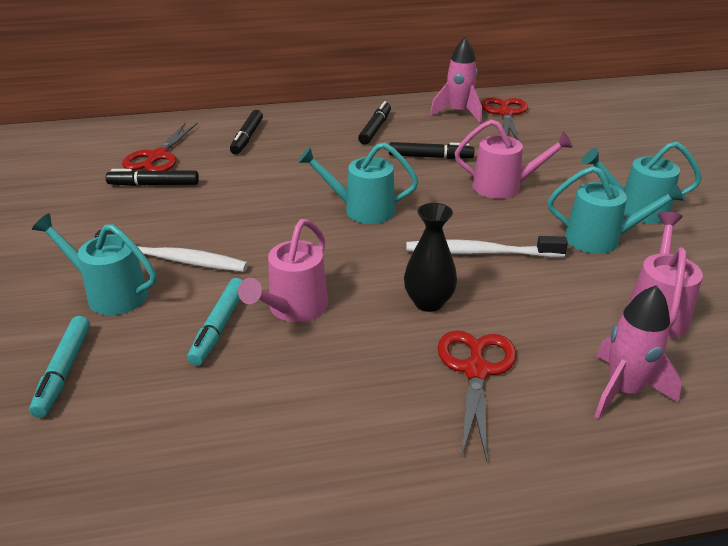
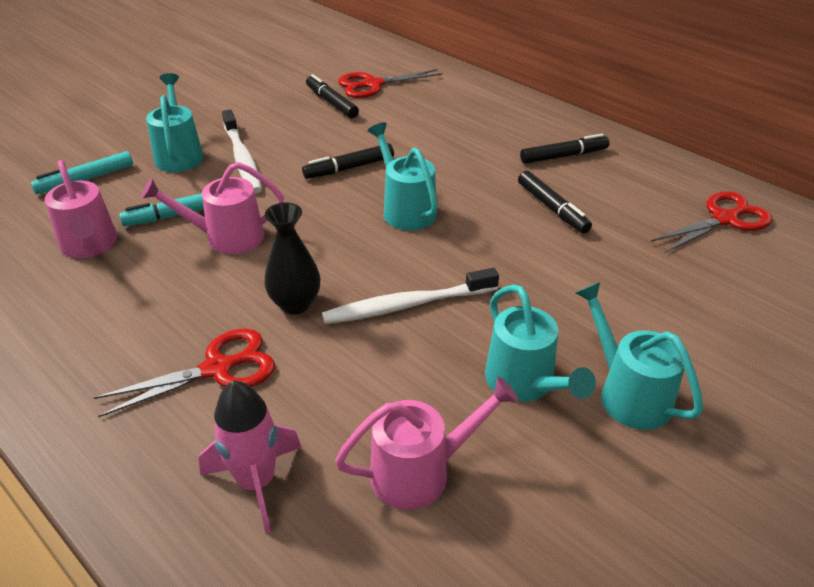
camera: 55 degrees right, 5 degrees up
black marker [230,110,263,154] -> black marker moved to [302,143,394,179]
white toothbrush [406,236,568,258] -> white toothbrush turned 75 degrees counterclockwise [322,268,499,324]
pink rocket [430,37,482,123] -> none
pink watering can [455,119,573,199] -> pink watering can moved to [45,160,117,258]

